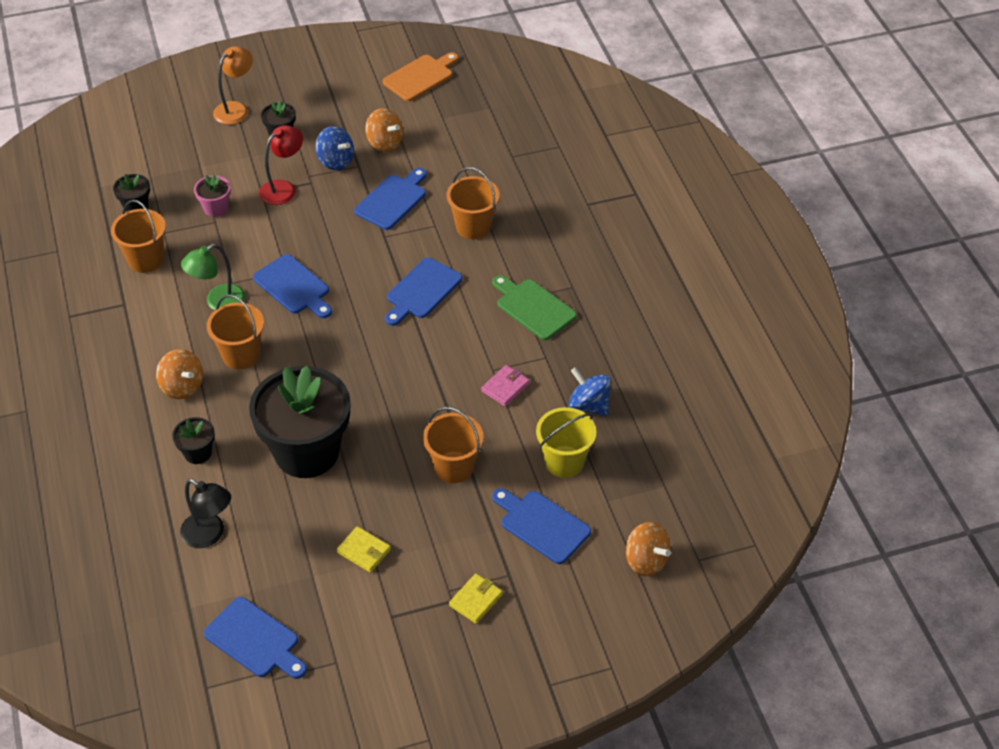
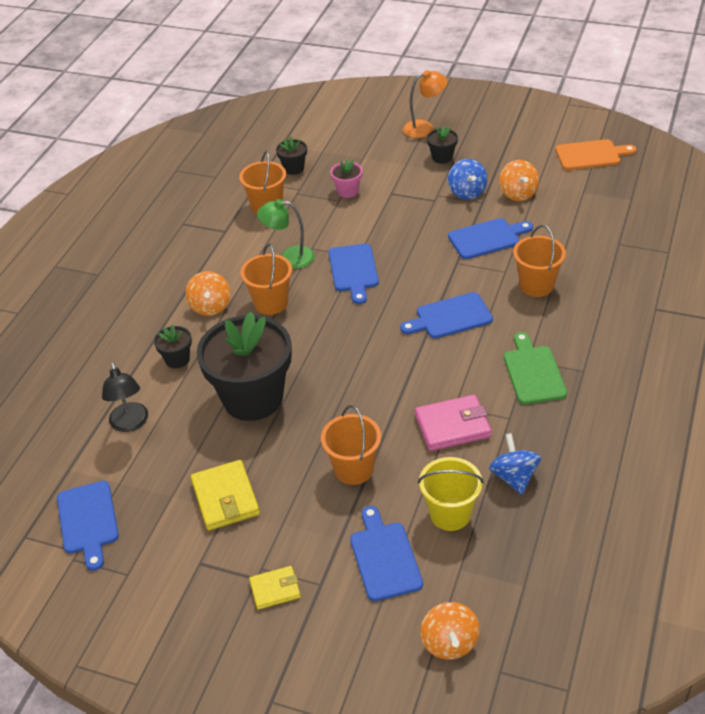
camera: 40 degrees right, 5 degrees down
red lamp [259,125,303,205] -> none
yellow wallet [337,526,391,573] -> yellow wallet [191,460,260,531], size x1.63
pink wallet [481,365,530,406] -> pink wallet [415,395,492,451], size x1.63

